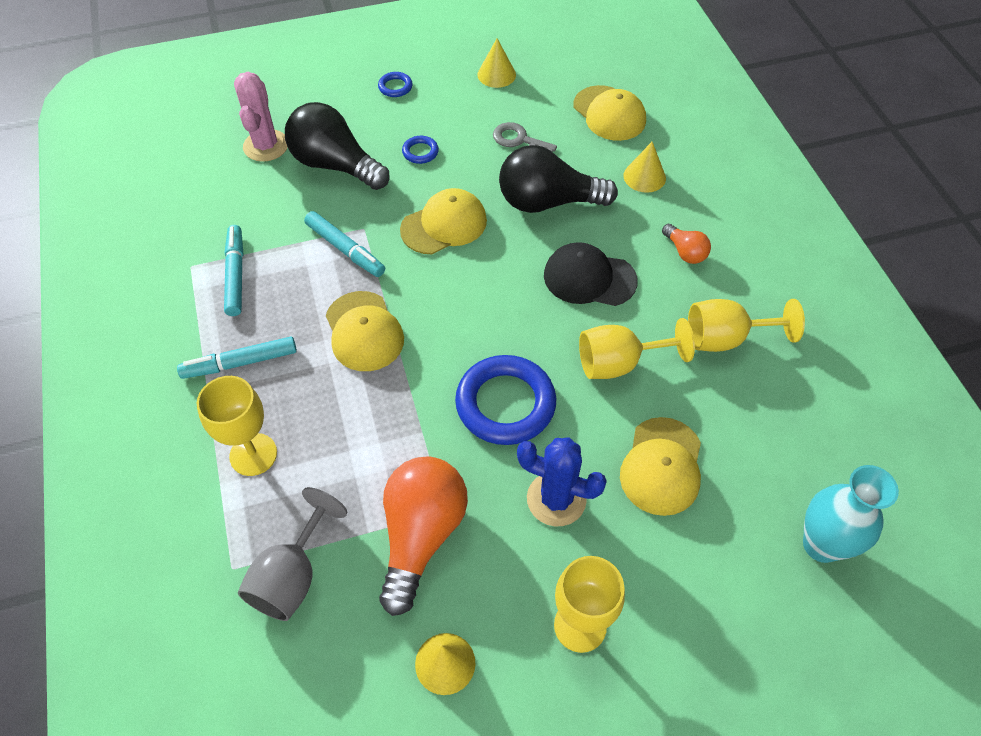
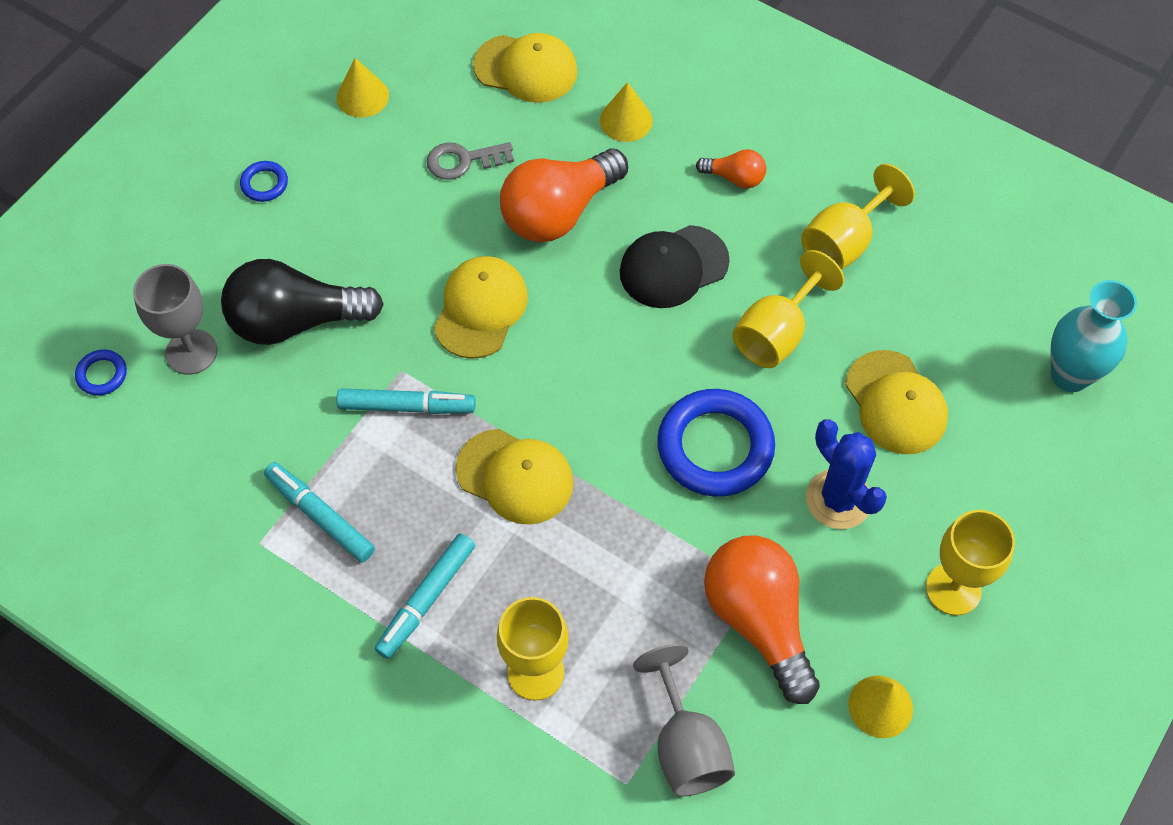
camera: 40 degrees left, 5 degrees up
pink cactus [234,72,288,162] -> grey goblet [133,264,217,375]
blue ring [402,136,439,164] -> blue ring moved to [75,349,127,396]
black light bulb [499,145,618,213] -> orange light bulb [500,149,628,242]
blue cactus [517,438,607,526] -> blue cactus turned 75 degrees clockwise [806,420,887,529]

